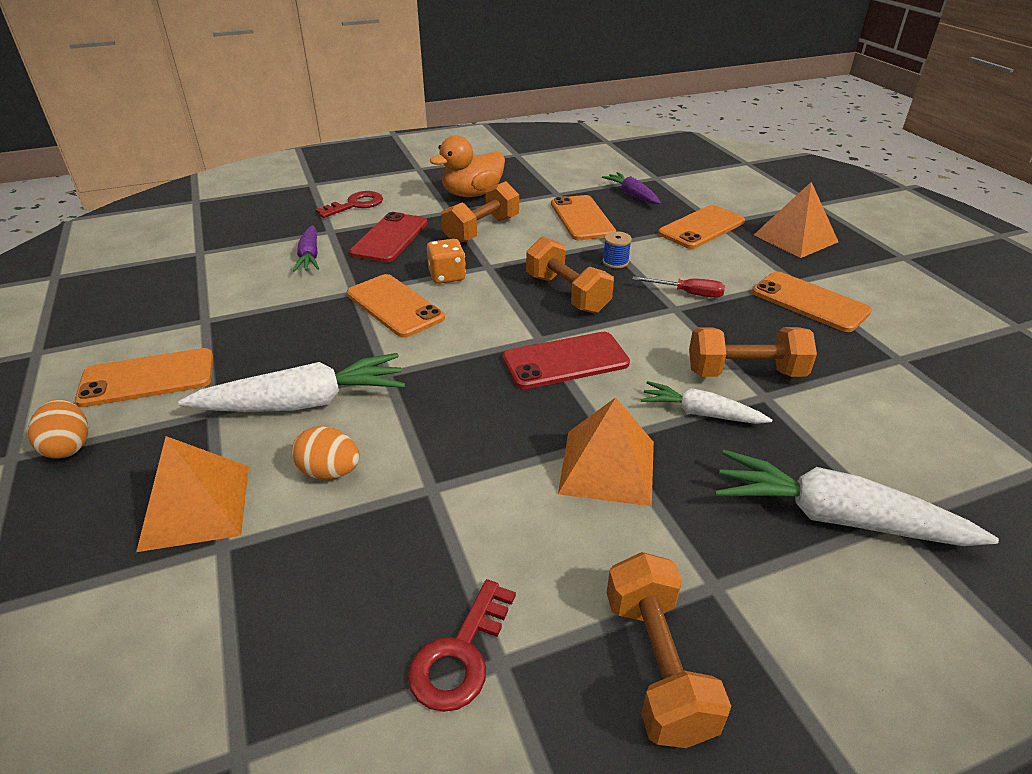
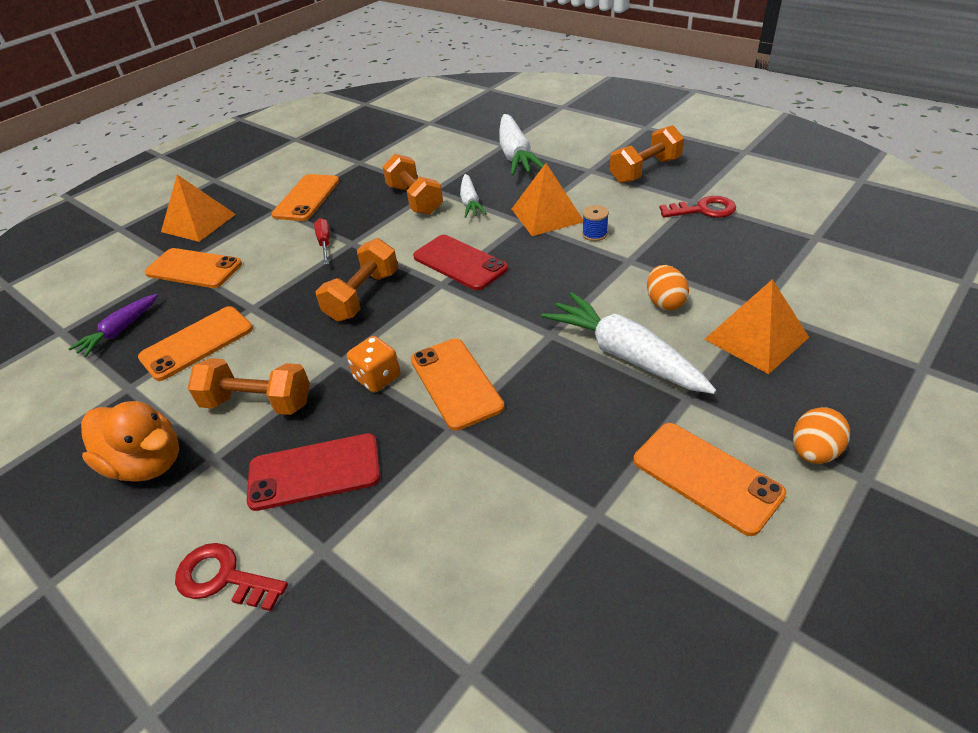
camera: 115 degrees left, 5 degrees up
purple carrot [293,225,319,272] -> none
orange phone [347,274,445,338] -> orange phone turned 45 degrees counterclockwise [411,338,505,431]
blue spool [603,231,632,268] -> blue spool moved to [582,205,609,241]

